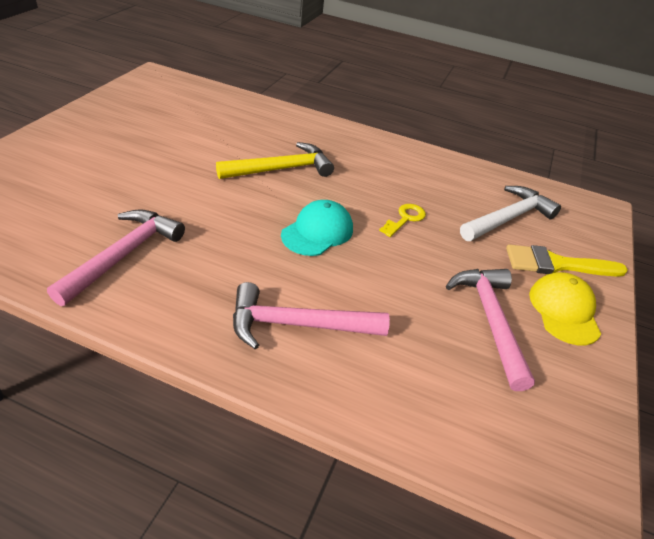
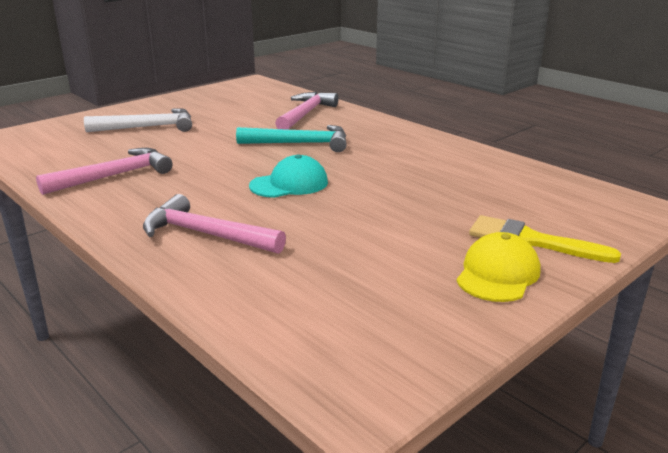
camera: 30 degrees right, 15 degrees down
yellow hammer [216,142,334,179] -> turquoise hammer [236,125,347,152]
yellow key [379,204,426,237] -> none
pink hammer [446,269,535,391] -> pink hammer moved to [275,92,338,130]
white hammer [460,186,561,241] -> white hammer moved to [84,109,192,132]

